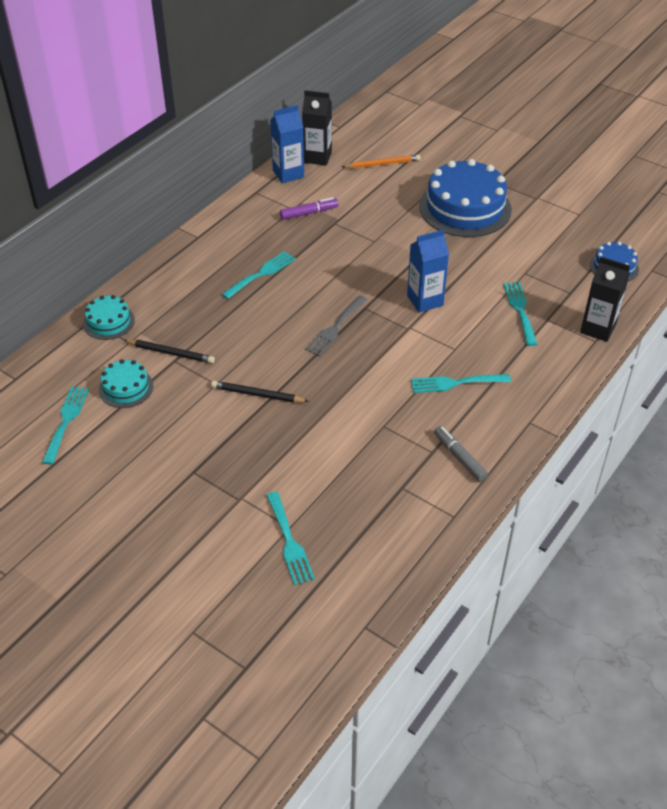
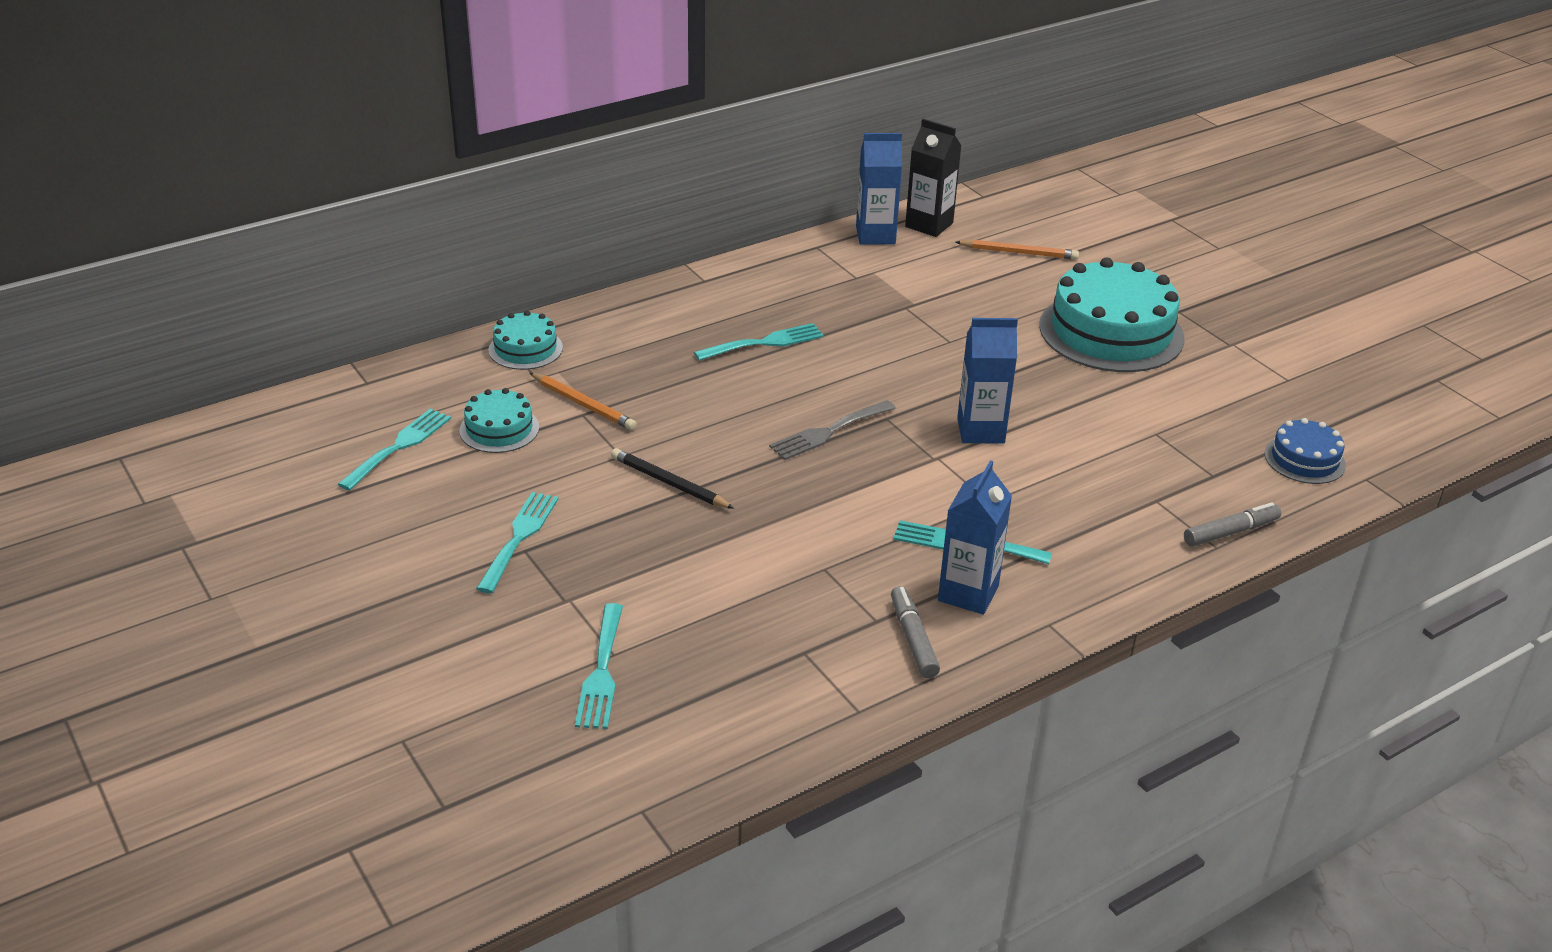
camera: 20 degrees right, 10 degrees down
black pencil [124,340,215,364] -> orange pencil [530,373,637,430]
purple marker [280,197,338,220] -> none
blue cake [419,159,512,237] -> turquoise cake [1039,257,1184,372]
turquoise fork [503,282,537,346] -> turquoise fork moved to [476,492,559,593]
black carton [580,257,630,342] -> grey marker [1184,502,1281,547]
none -> blue carton [938,460,1012,615]

